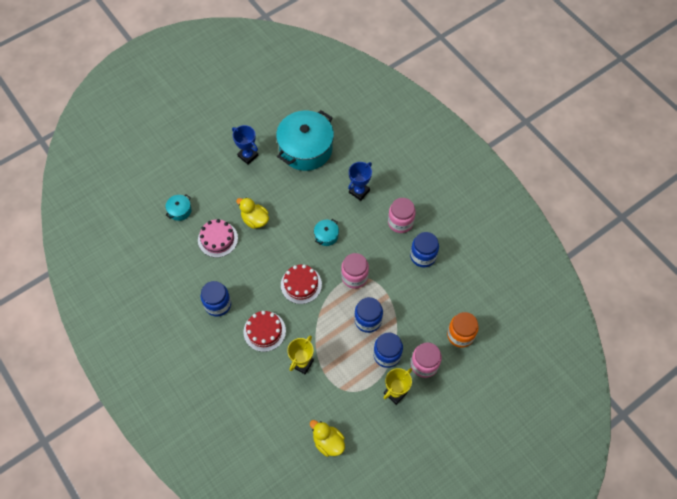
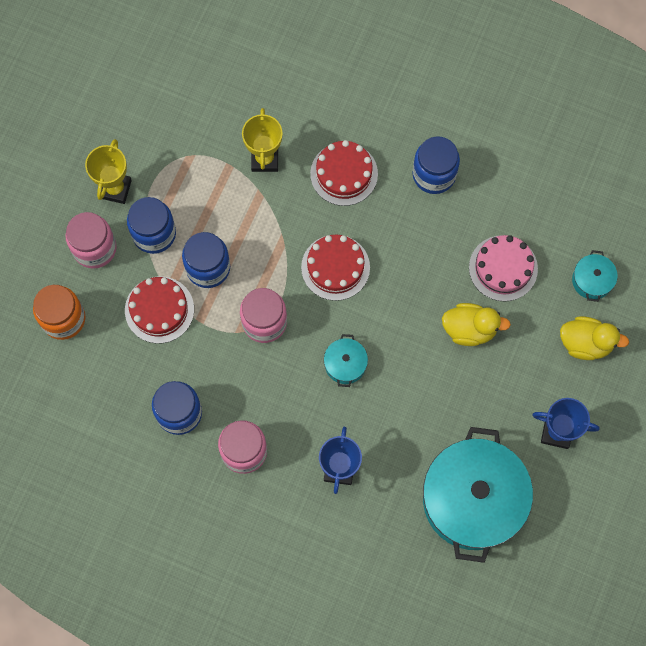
camera: 150 degrees right, 10 degrees up
yellow duck [310,420,345,457] -> yellow duck moved to [560,316,629,360]
none -> red cake [125,276,194,344]

